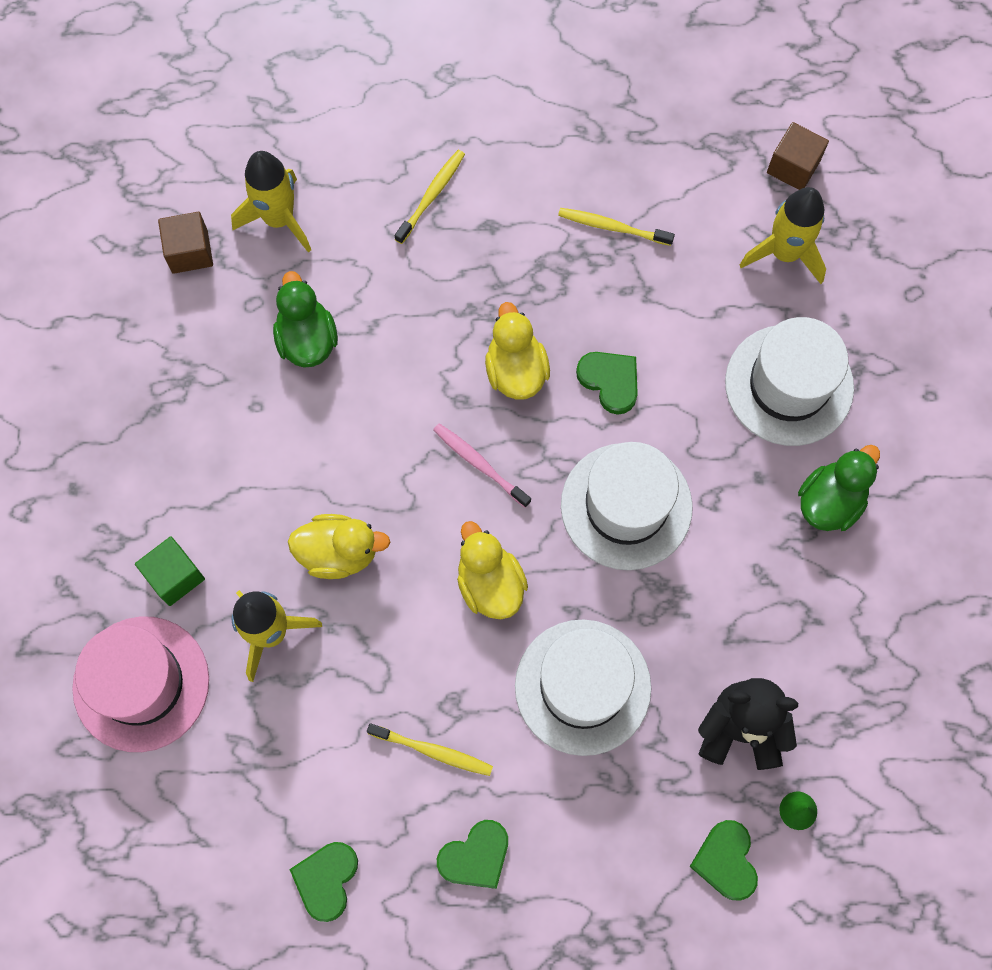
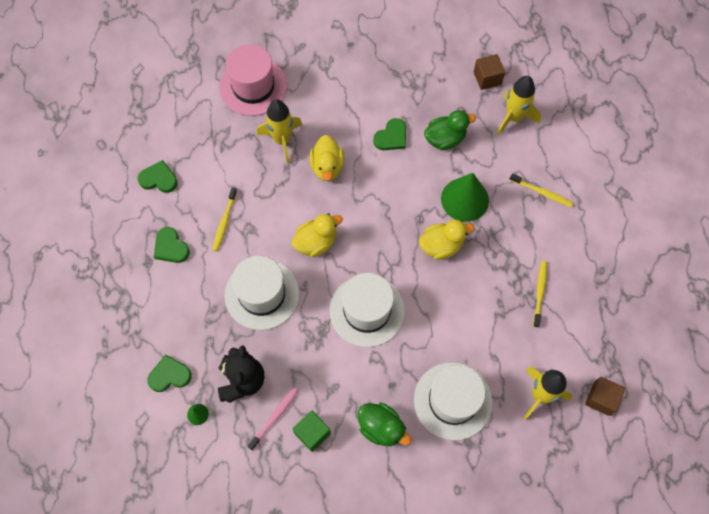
camera: 85 degrees right, 5 degrees down
green cube [135,536,205,606] -> green cube moved to [293,411,331,452]
pink toothbrush [433,423,531,508] -> pink toothbrush moved to [248,387,299,450]
green heart [576,352,638,415] -> green heart moved to [373,118,406,150]
none -> green cone [441,173,489,222]

